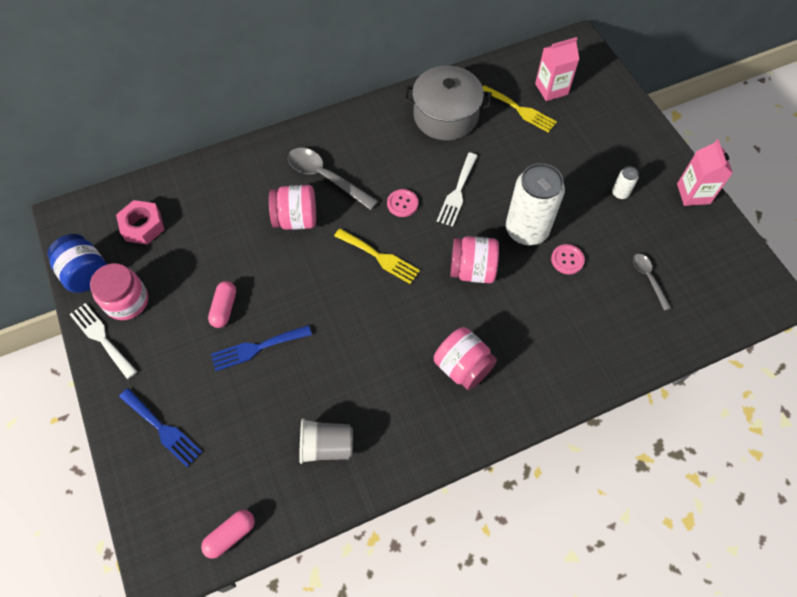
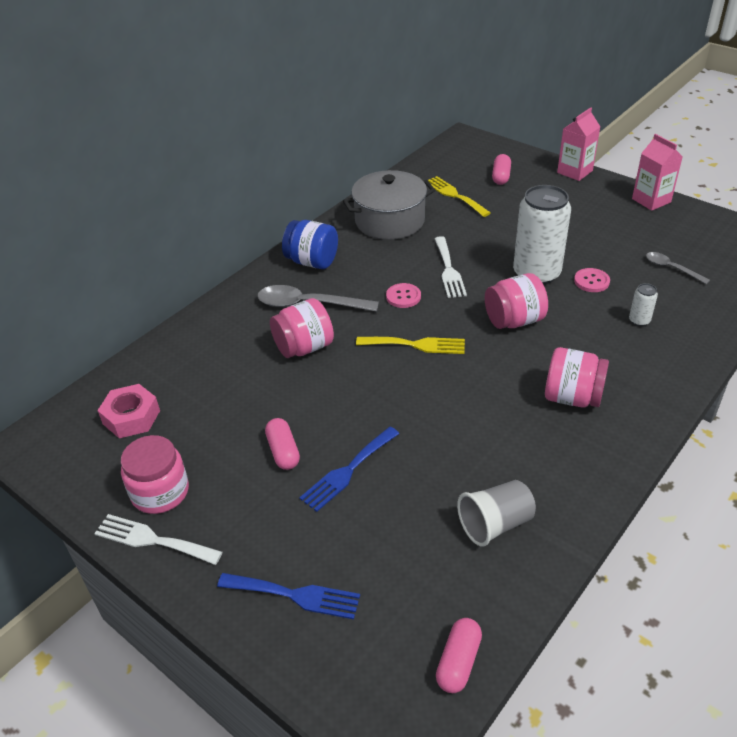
camera: 25 degrees left, 20 degrees down
blue jar [47,234,107,292] -> blue jar moved to [282,220,338,269]
yellow fork [483,85,557,133] -> yellow fork turned 135 degrees counterclockwise [428,176,491,217]
pink carton [535,37,579,101] -> pink carton moved to [557,108,601,181]
white can [612,166,639,199] -> white can moved to [629,283,658,326]
none -> pink capsule [492,154,511,185]

